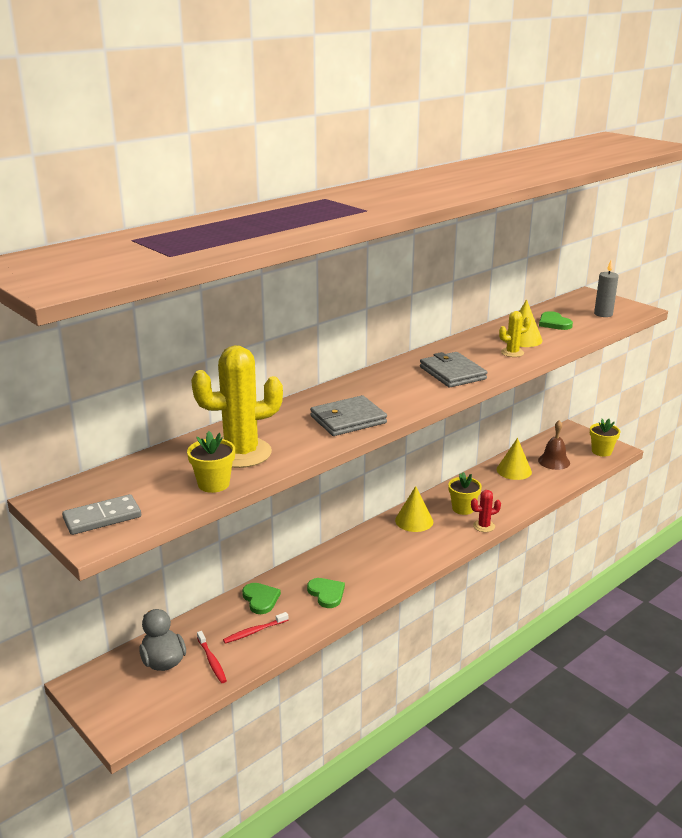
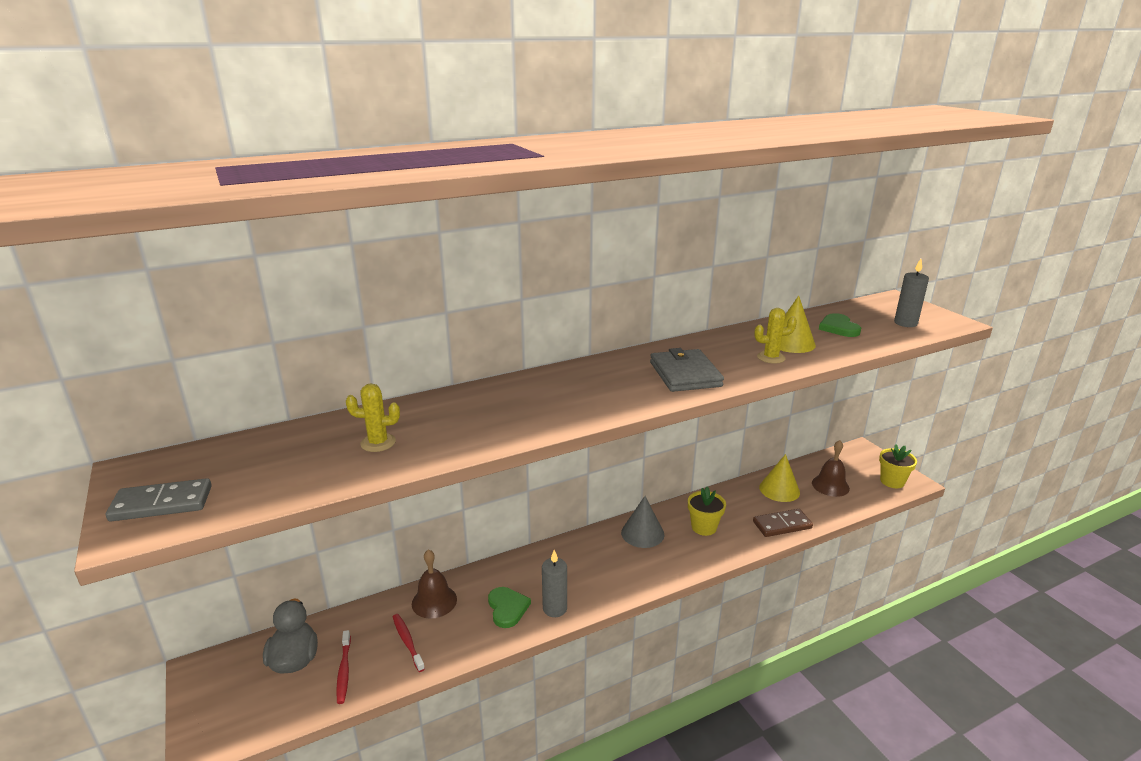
camera: 15 degrees right, 0 degrees up
yellow flower pot [187,431,235,493] -> none
yellow cactus [191,345,283,468] -> yellow cactus [346,383,400,452], size x0.48
red toothbrush [223,612,288,644] -> red toothbrush turned 75 degrees clockwise [393,614,425,672]
green heart [242,583,281,614] -> brown bell [412,549,457,618]
grey wallet [310,395,387,436] -> none
yellow cone [395,486,433,532] -> grey cone [621,496,665,548]
red cactus [471,490,501,532] -> none
none -> grey candle [542,550,567,617]
none -> brown domino [753,509,813,537]

